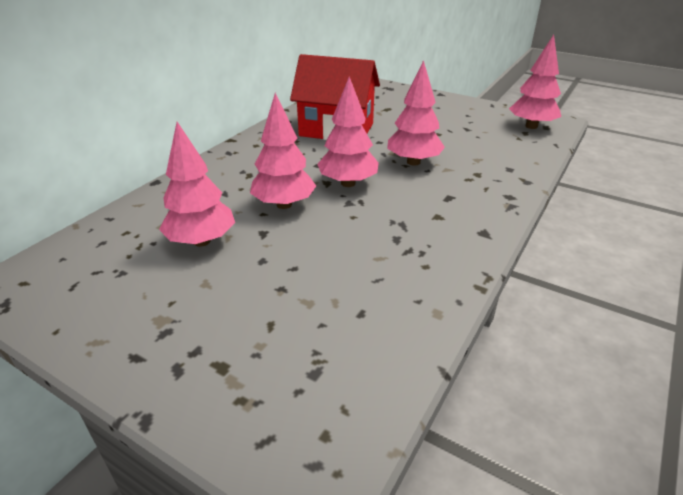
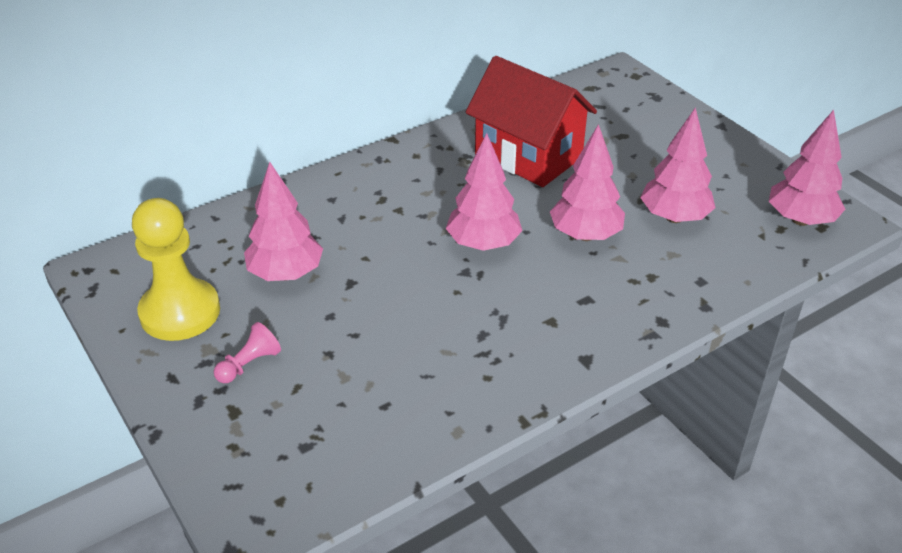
camera: 25 degrees right, 5 degrees up
pink tree [250,93,316,209] -> pink tree moved to [640,107,716,223]
none -> yellow pawn [132,198,220,341]
none -> pink pawn [214,322,281,383]

